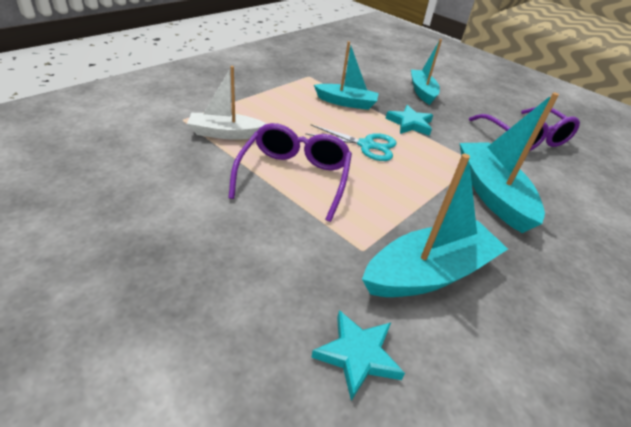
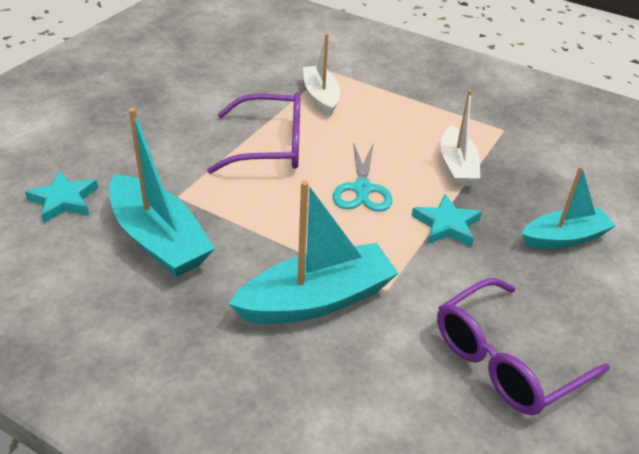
camera: 80 degrees right, 0 degrees up
turquoise boat [314,41,379,110] -> white boat [440,90,480,186]

